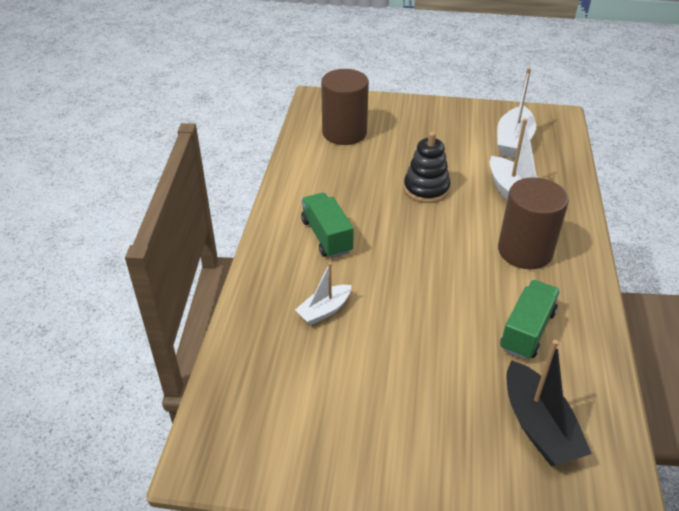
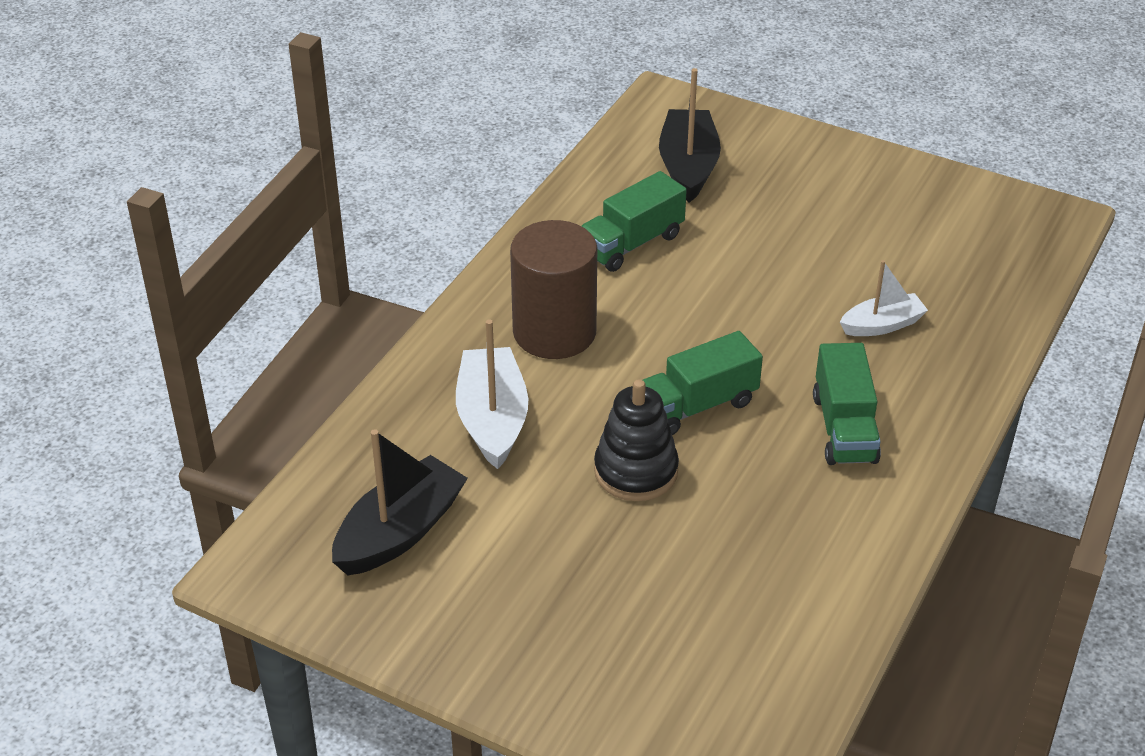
camera: 160 degrees left, 0 degrees up
brown cylinder [321,69,369,145] -> none
white boat [497,68,536,158] -> black boat [332,429,468,575]
none -> green truck [643,331,763,435]

